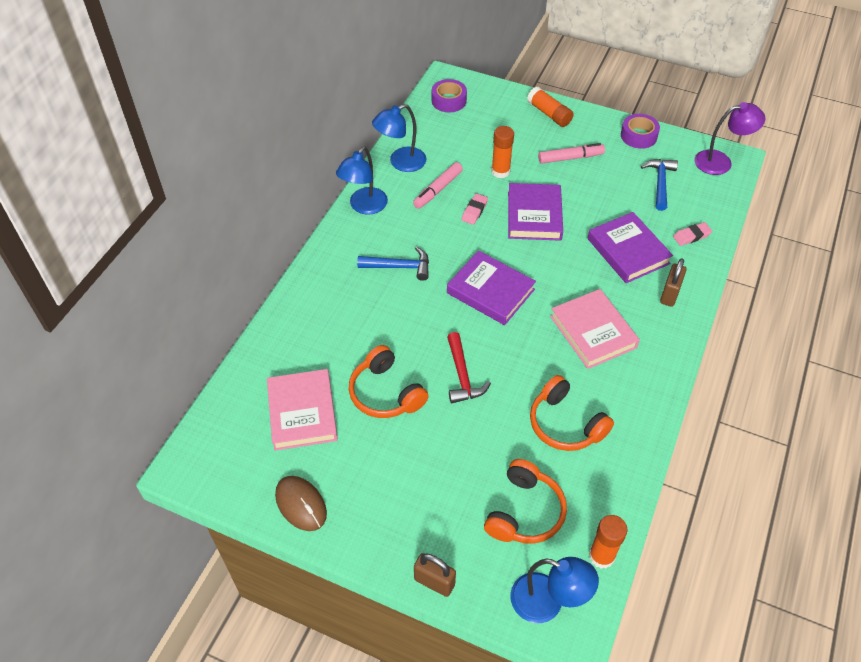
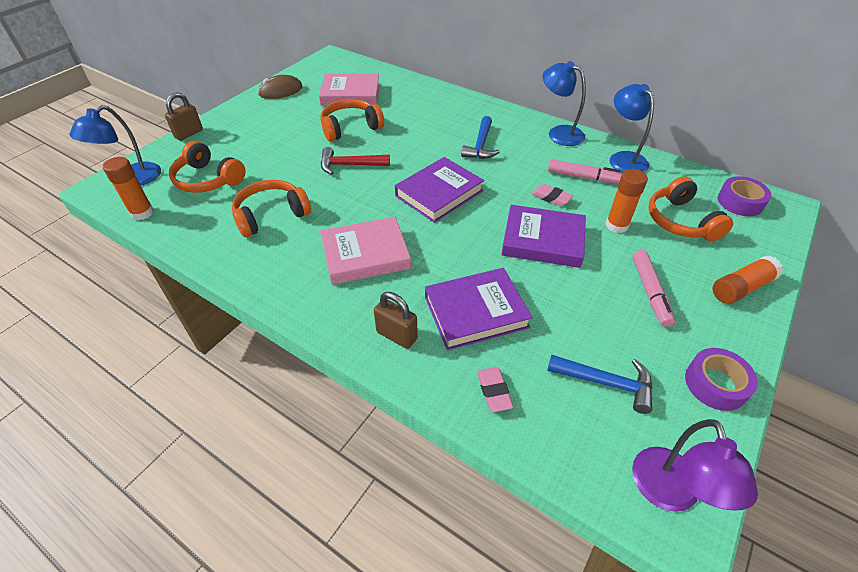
camera: 100 degrees right, 5 degrees down
pink marker [413,162,463,209] -> pink marker turned 150 degrees clockwise [548,159,622,184]
none -> orange headphones [648,176,733,241]

